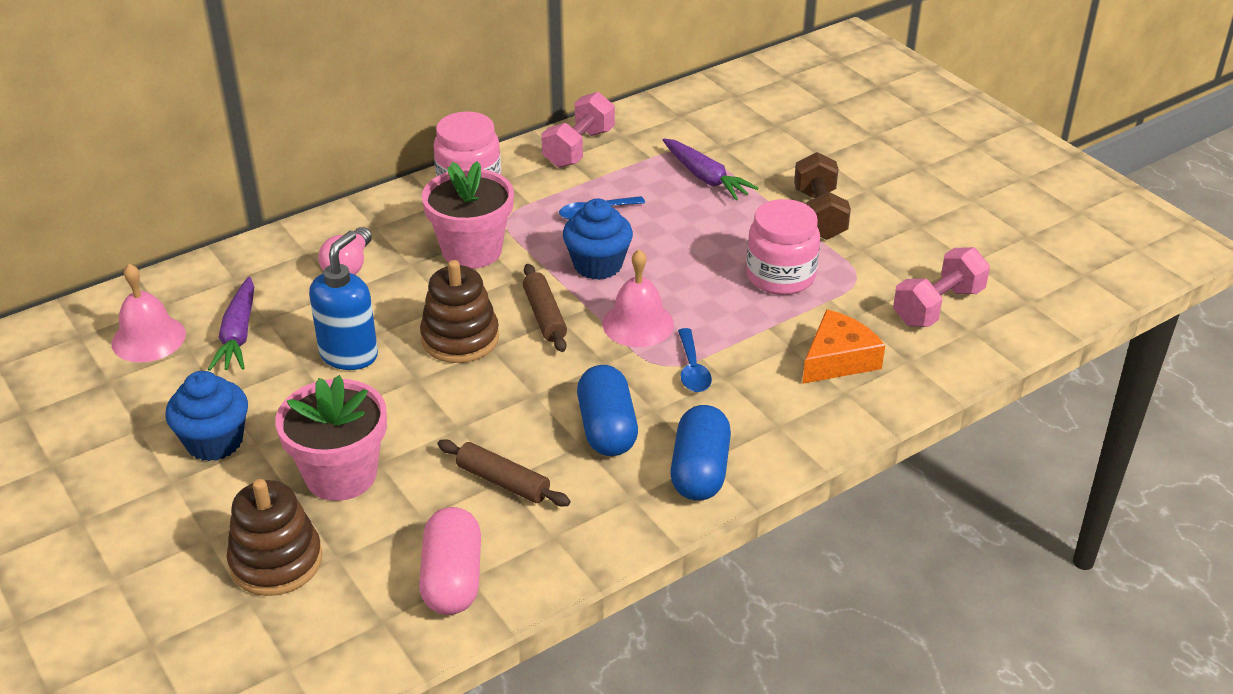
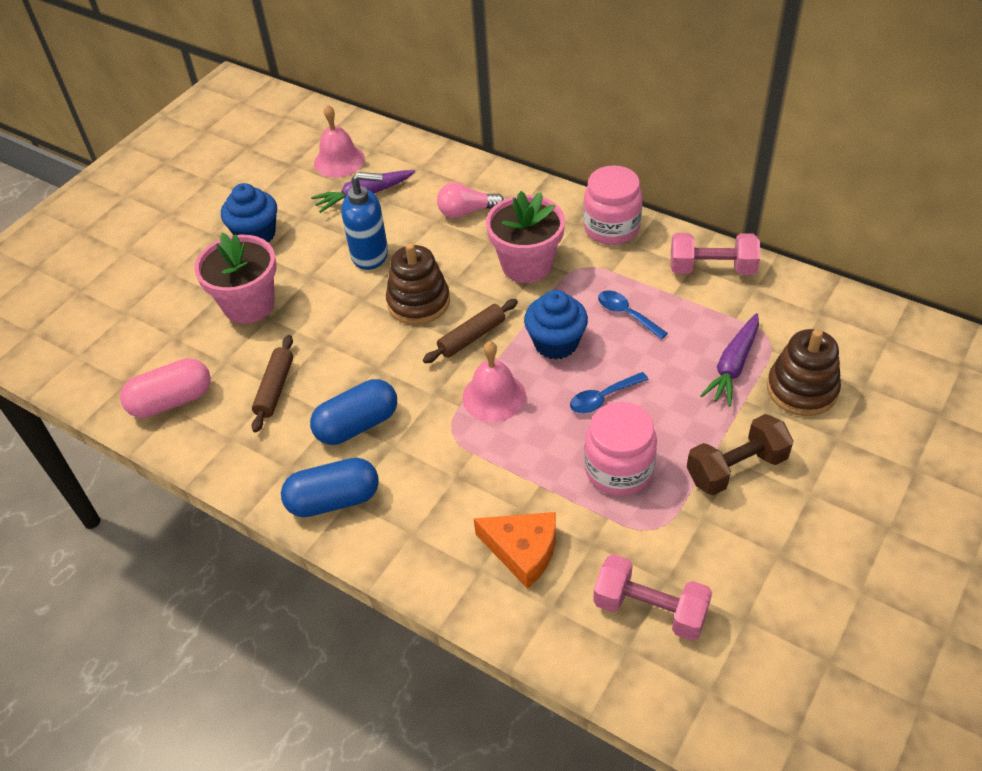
camera: 70 degrees right, 10 degrees up
brown stacking toy [227,479,322,596] -> brown stacking toy moved to [767,329,841,416]
blue spoon [678,328,712,392] -> blue spoon moved to [570,372,648,413]

